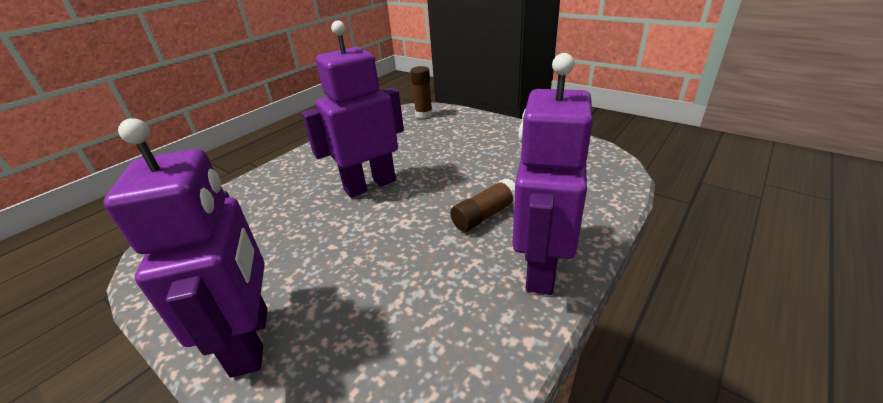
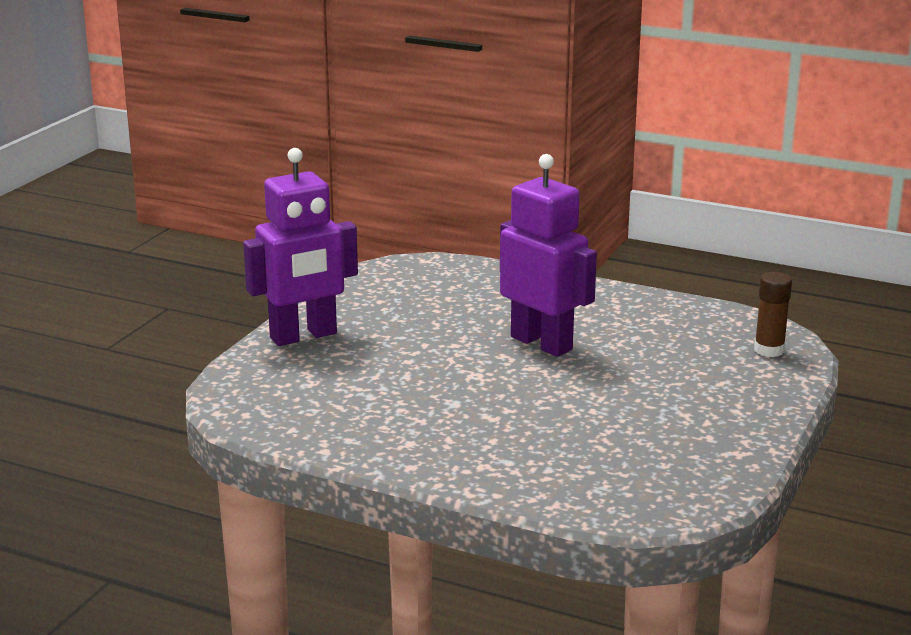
camera: 75 degrees right, 10 degrees down
brown glue stick [450,179,515,232] -> none
purple robot [512,53,593,295] -> none

